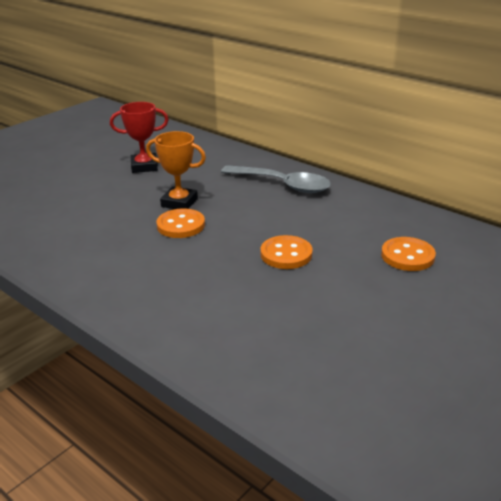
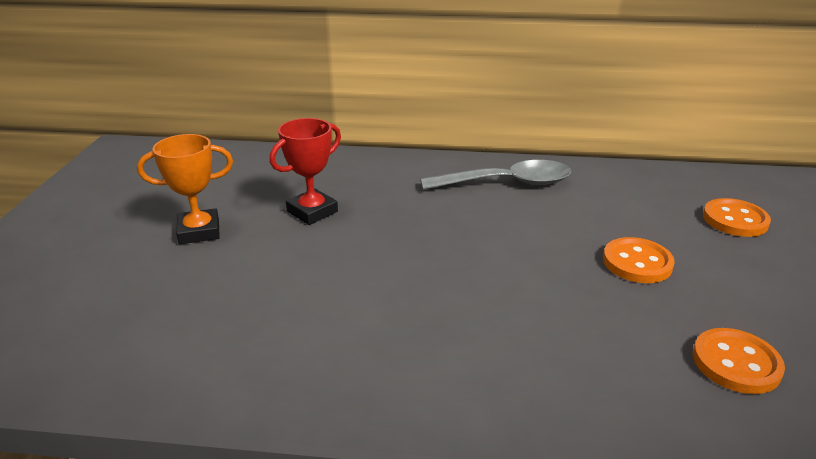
camera: 35 degrees left, 0 degrees up
orange trophy [146,131,206,209] -> orange trophy moved to [137,134,233,244]
orange button [156,208,205,238] -> orange button moved to [693,328,785,394]

